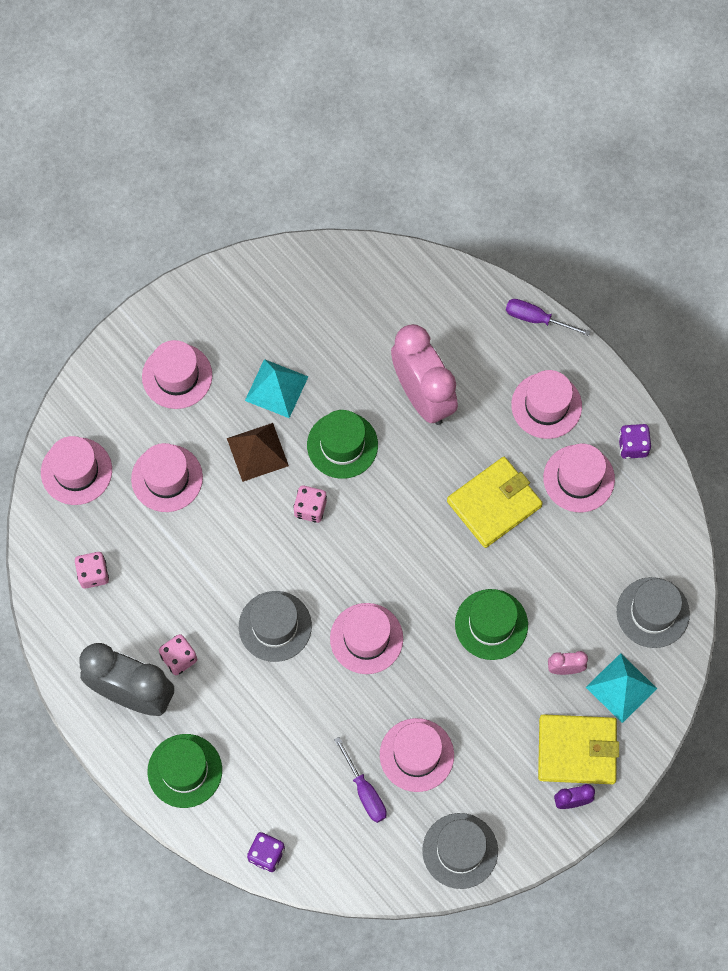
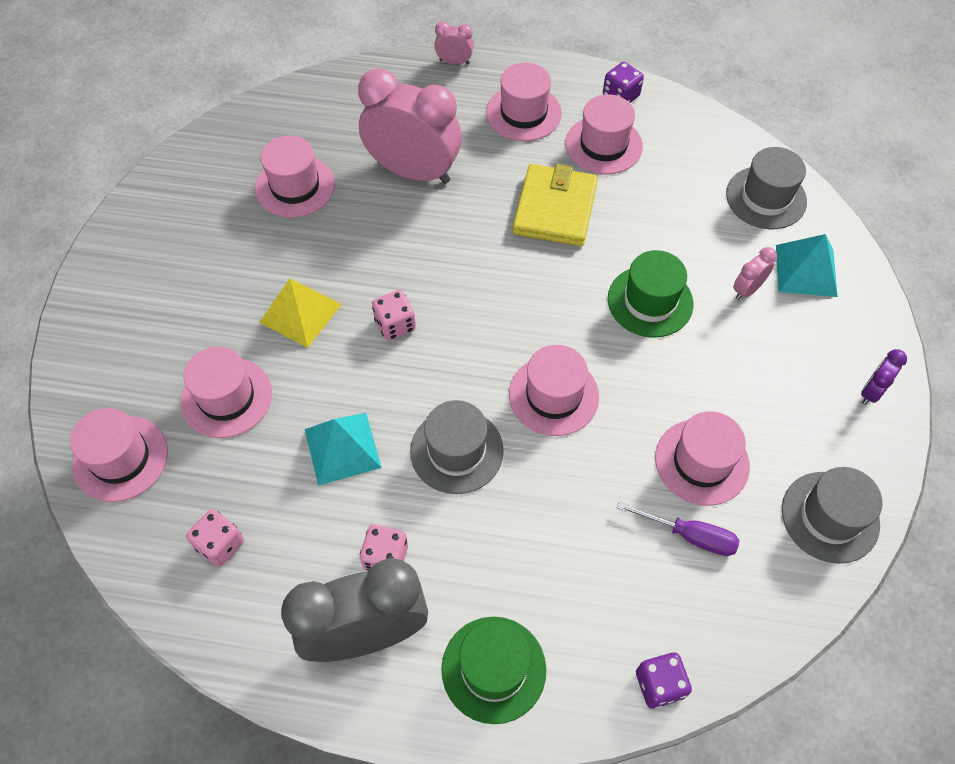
camera: 40 degrees left, 10 degrees down
pink hat [142,340,212,409] -> pink hat moved to [255,135,335,218]
brown pyramid [227,423,289,482] -> yellow pyramid [259,278,342,348]
turquoise pyramid [245,359,309,418] -> turquoise pyramid moved to [305,413,382,486]
green hat [307,410,378,479] -> none
purple screwdriver [506,299,591,336] -> pink clock [434,22,474,65]
yellow wallet [538,714,619,784] -> none

